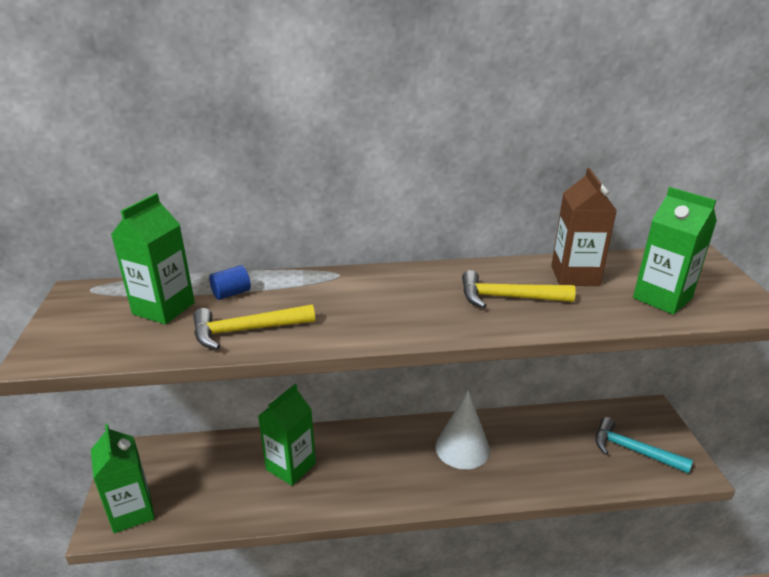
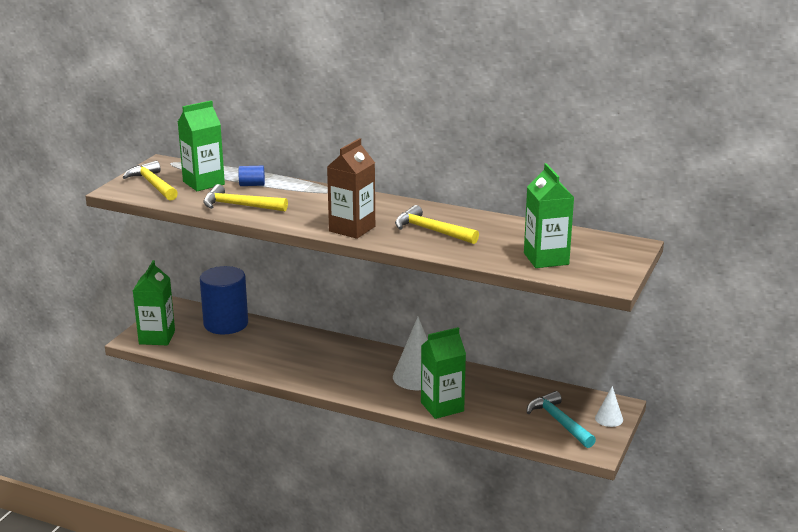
camera: 30 degrees right, 5 degrees down
green carton [258,384,316,486] -> green carton moved to [421,327,466,419]
brown carton [551,168,617,286] -> brown carton moved to [327,138,375,239]
none -> yellow hammer [122,161,178,201]
none -> blue cylinder [200,266,248,334]
none -> white cone [595,386,623,427]

